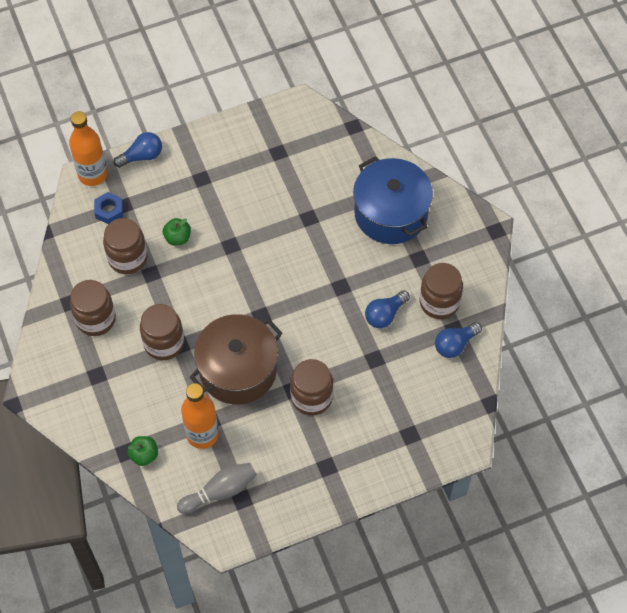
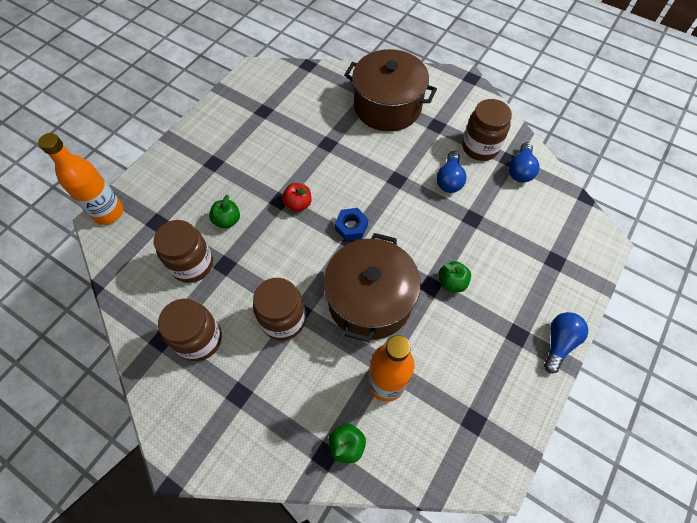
camera: 35 degrees left, 0 degrees up
blue nut [94,192,123,224] -> blue nut moved to [335,208,368,241]
blue light bulb [113,132,162,168] -> blue light bulb moved to [544,312,588,373]
grey bowling pin [177,463,257,514] -> none
brown jar [290,359,333,415] -> green apple [439,261,471,292]
blue pot [353,156,433,244] -> brown pot [344,49,437,132]
none -> red apple [282,183,312,212]

